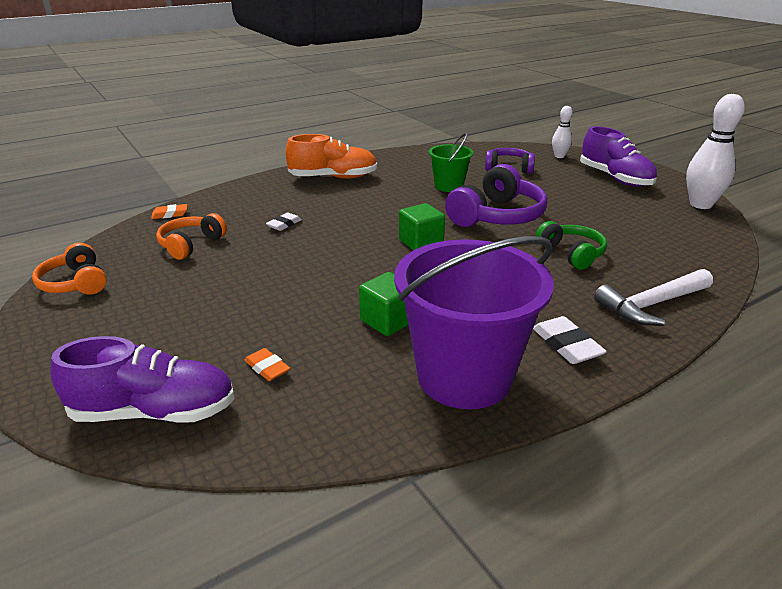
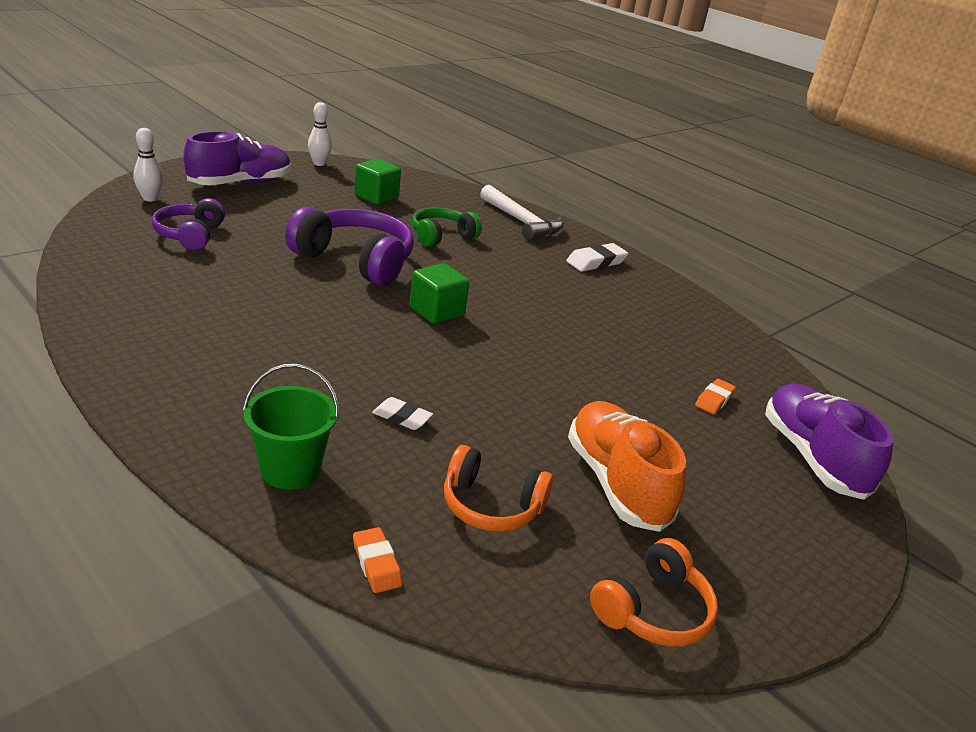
camera: 105 degrees left, 0 degrees up
orange shoe [285,134,378,179] -> orange shoe moved to [568,401,686,532]
green cube [359,272,408,336] -> green cube moved to [354,158,401,205]
purple bucket [394,236,554,409] -> none
green bucket [429,133,473,192] -> green bucket moved to [243,364,339,490]
white bowling pin [686,94,745,209] -> white bowling pin [308,102,332,166], size x0.55

